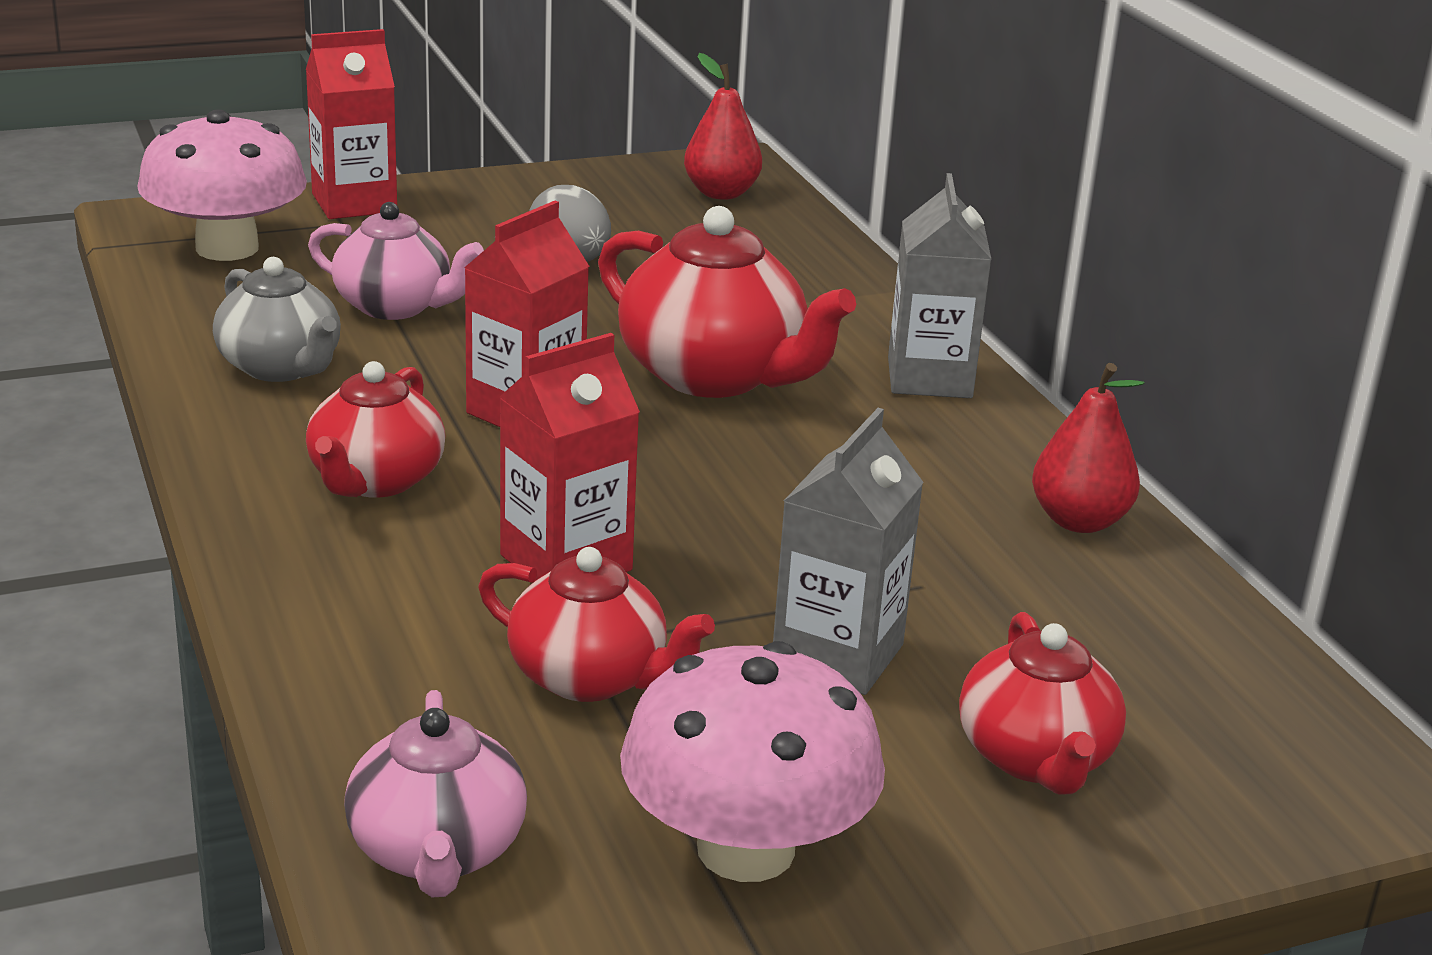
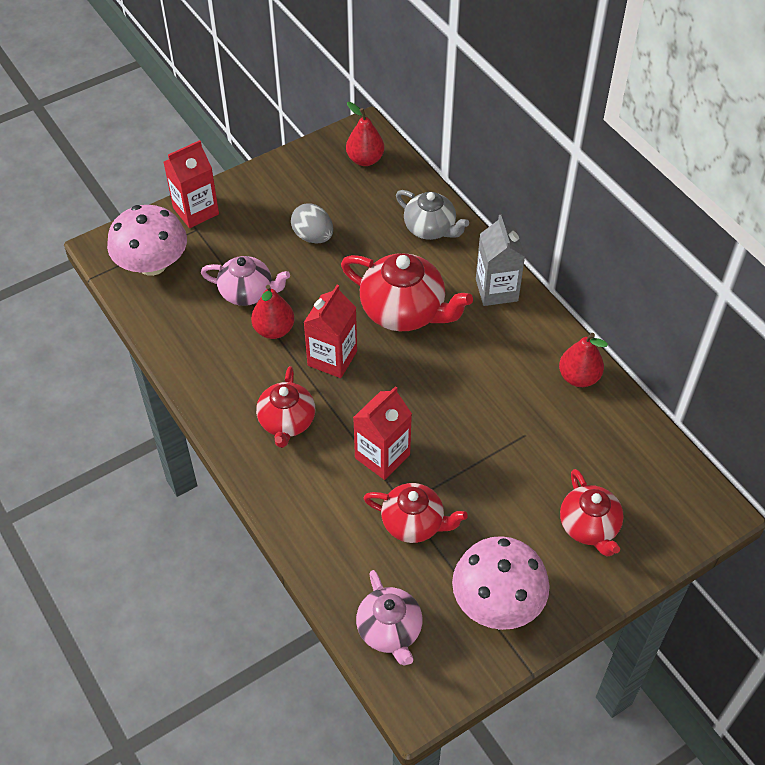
camera: 10 degrees left, 25 degrees up
grey teapot [213,257,341,382] -> grey teapot moved to [396,190,469,240]
grey carton [773,408,924,695] -> none
none -> red pear [251,285,295,339]

